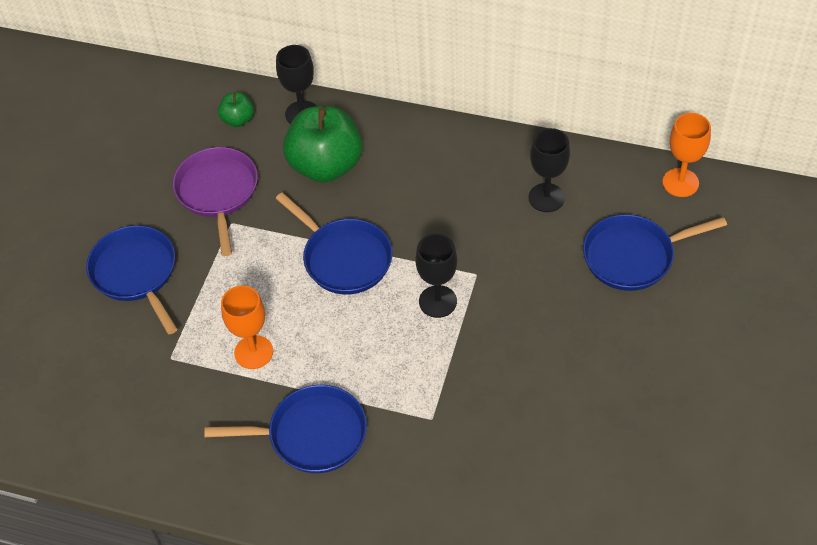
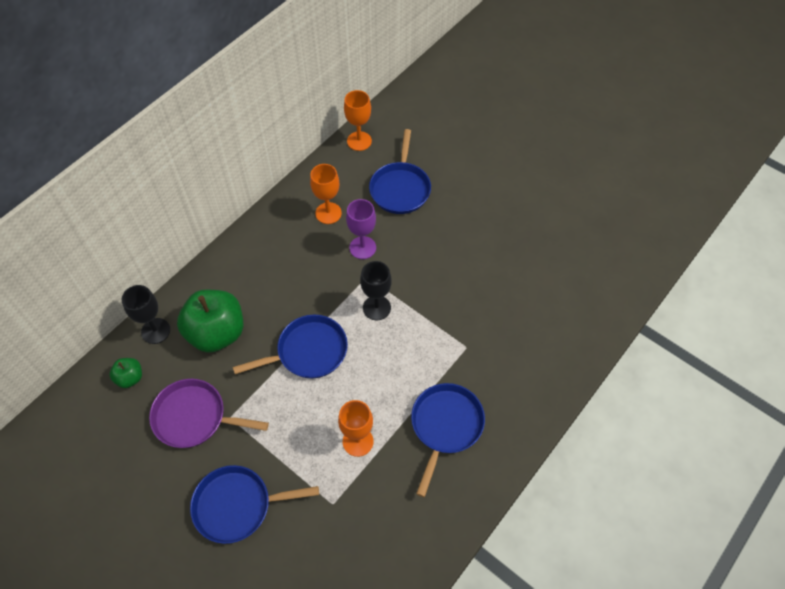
camera: 70 degrees left, 5 degrees up
black goblet [529,128,570,212] -> orange goblet [310,164,342,224]
none -> purple goblet [346,199,376,259]

